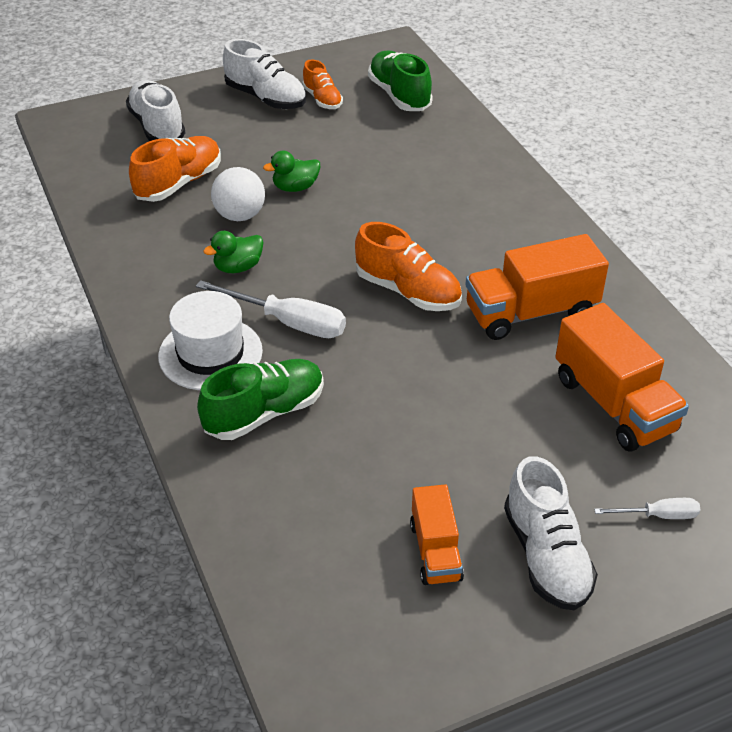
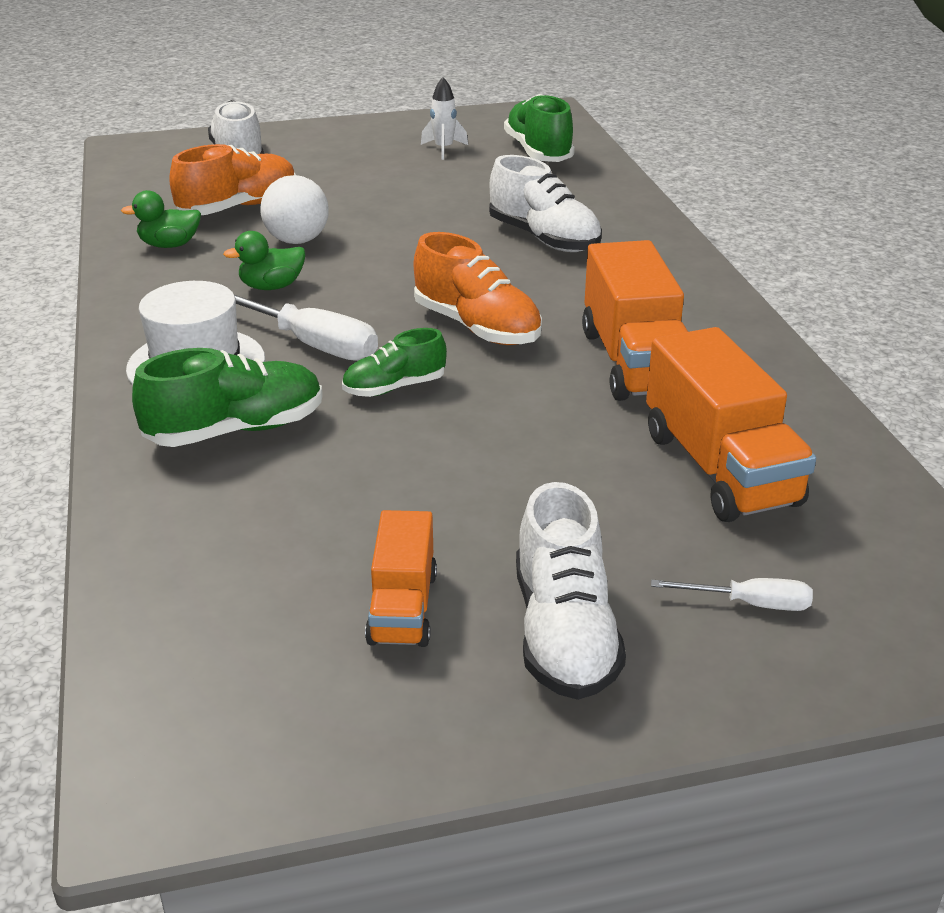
camera: 10 degrees right, 10 degrees down
white shoe [223,39,306,109] -> white shoe moved to [489,155,602,252]
green duck [263,151,320,192] -> green duck moved to [121,190,201,248]
orange shoe [302,59,343,109] -> white rocket [421,77,468,160]
orange truck [465,234,609,340] -> orange truck turned 90 degrees counterclockwise [582,240,688,401]
none -> green shoe [342,328,447,397]

